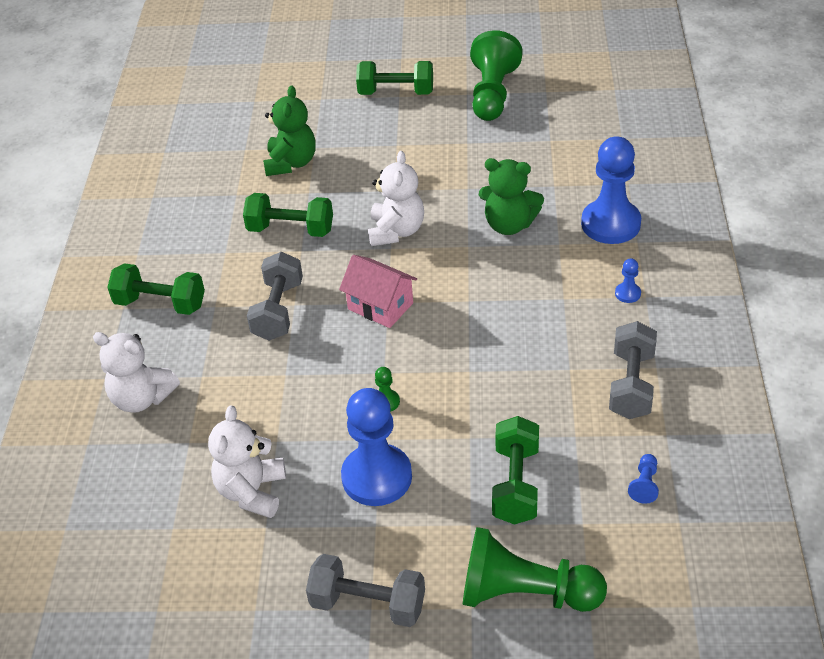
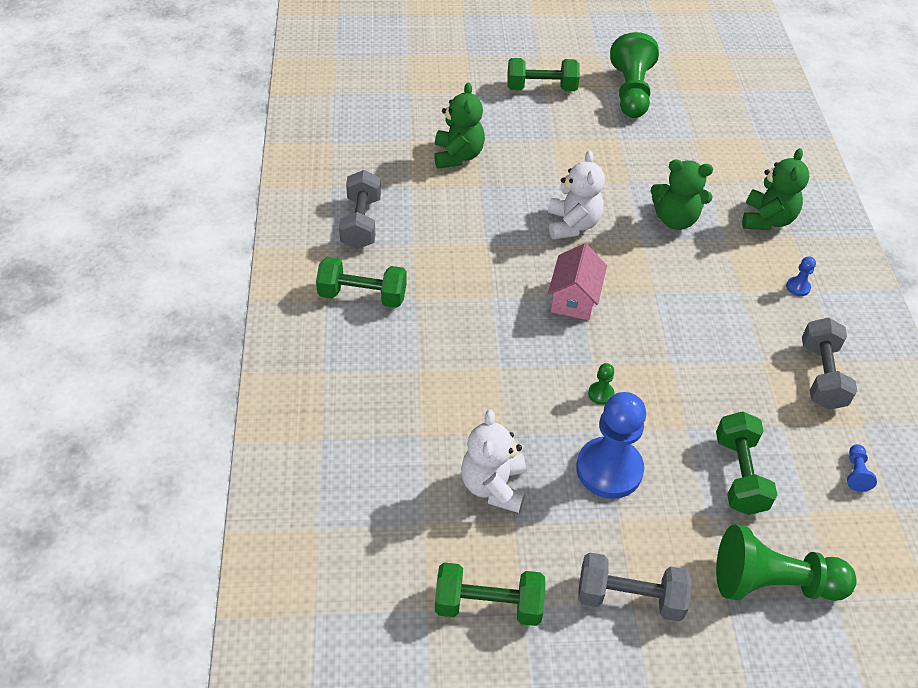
camera: 10 degrees left, 5 degrees up
white teddy bear [93,332,180,413] -> none
green dumbbell [243,193,333,237] -> green dumbbell moved to [435,562,545,626]
grey dumbbell [247,252,303,341] -> grey dumbbell moved to [339,170,381,249]
pink house [339,255,417,328] -> pink house turned 75 degrees clockwise [548,243,607,320]
blue pawn [581,136,641,244] -> green teddy bear [742,148,809,231]

